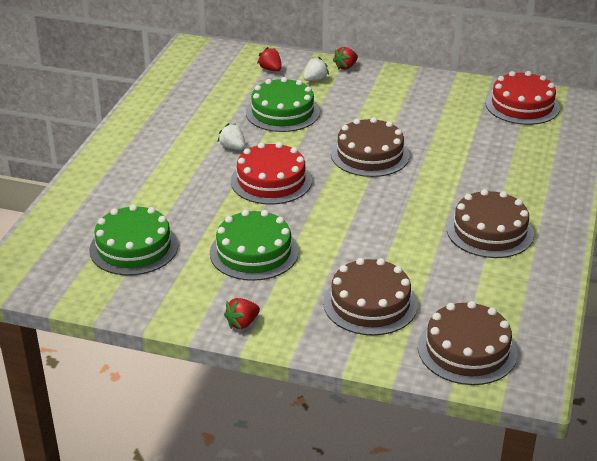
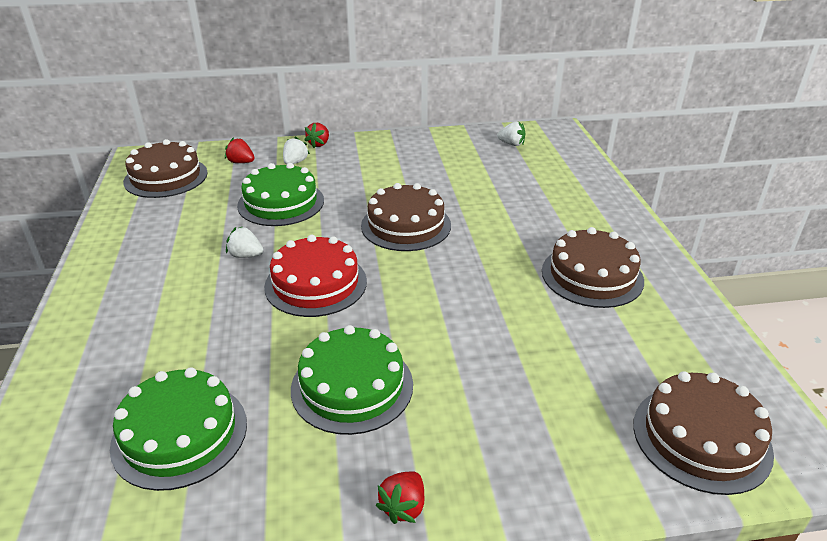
camera: 25 degrees left, 0 degrees up
brown cake [323,258,418,336] -> brown cake moved to [123,139,208,198]
red cake [485,71,560,125] -> white strawberry [497,121,525,146]

